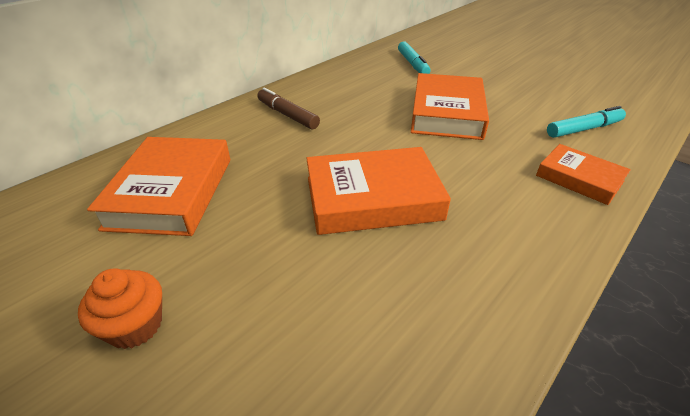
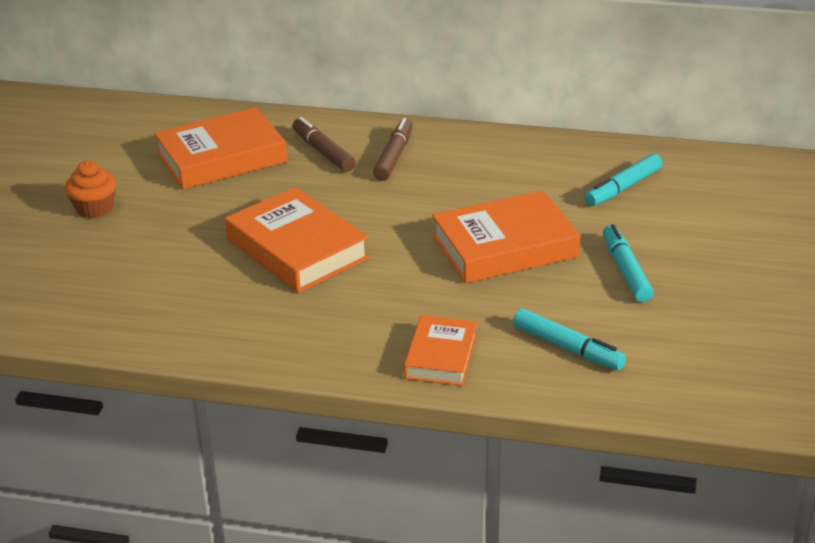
camera: 60 degrees right, 5 degrees down
none -> brown marker [292,117,356,172]
none -> turquoise marker [603,224,654,302]

